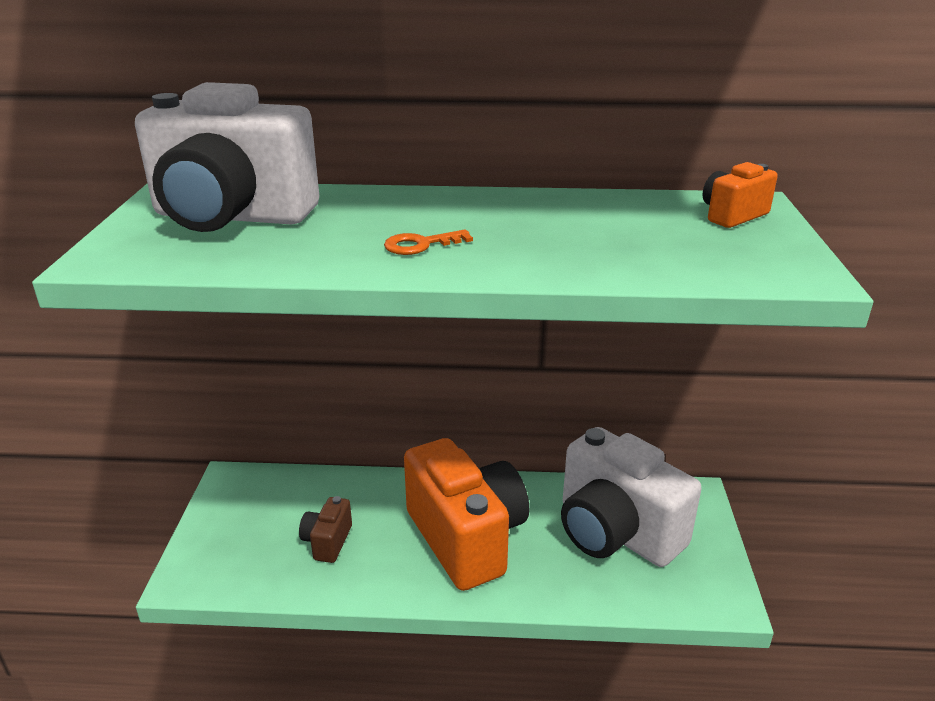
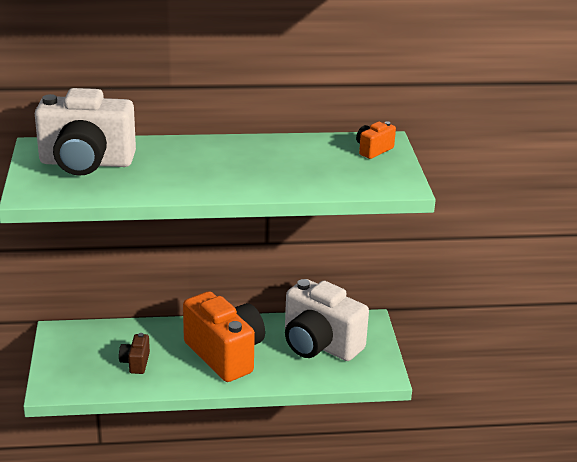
camera: 10 degrees left, 0 degrees up
orange key [384,230,473,255] -> none

